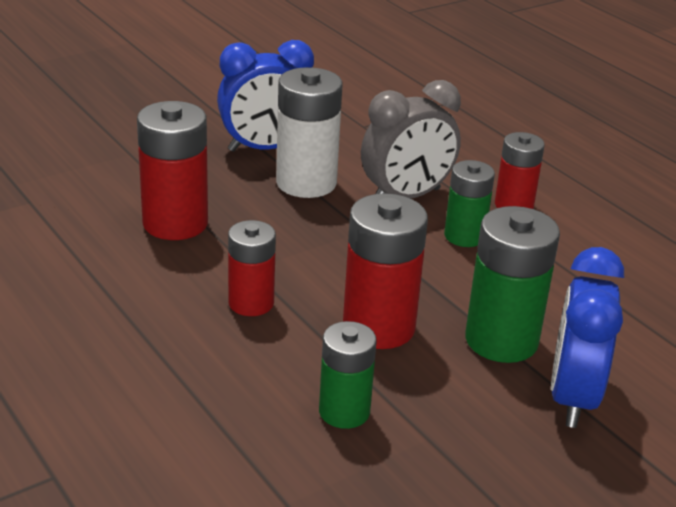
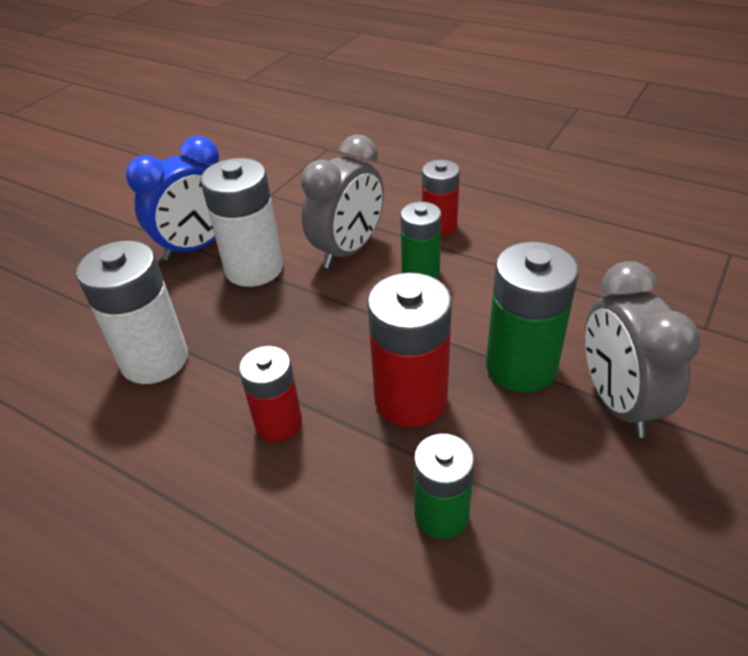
camera: 20 degrees left, 10 degrees up
red battery [137,101,208,240] -> white battery [76,240,188,384]
blue clock [551,247,624,428] -> grey clock [585,261,701,438]

